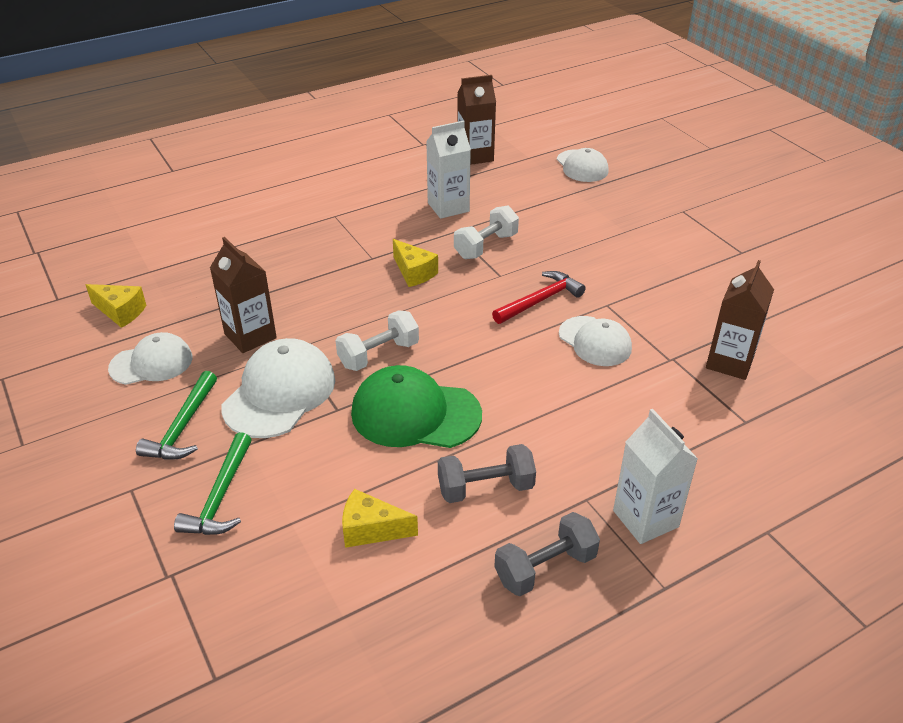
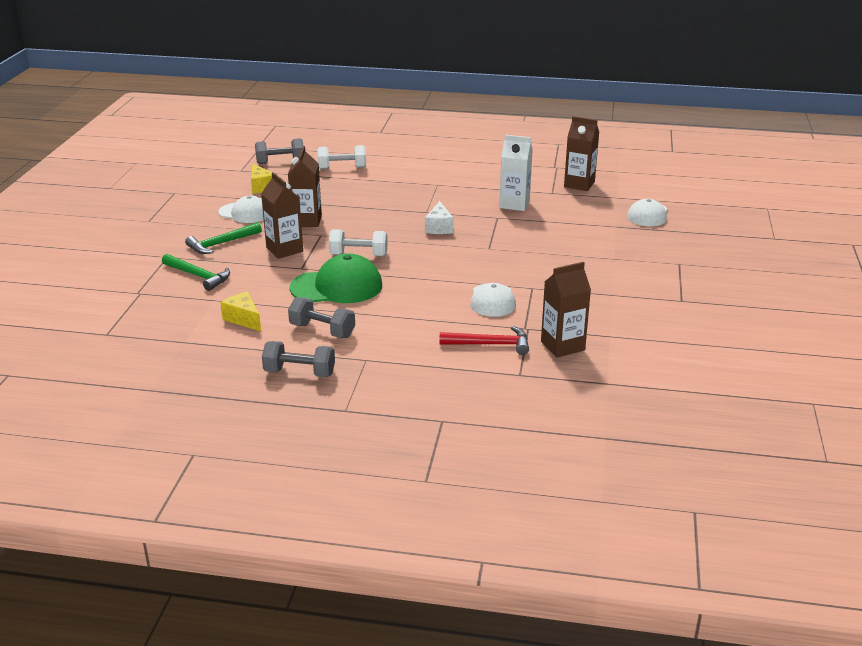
camera: 40 degrees right, 10 degrees down
green hammer [174,432,252,535] -> green hammer turned 105 degrees counterclockwise [162,254,230,291]
white cap [221,338,335,438] -> brown carton [261,172,303,259]
green cap [351,365,482,448] -> green cap turned 120 degrees clockwise [290,253,382,303]
yellow cheese [393,239,438,287] -> white cheese [425,201,454,234]
white dumbbell [454,205,519,259] -> white dumbbell moved to [317,145,366,169]
red hammer [492,271,586,324] -> red hammer moved to [439,326,529,355]
white carton [613,409,698,544] -> none
none -> grey dumbbell [255,138,304,164]

